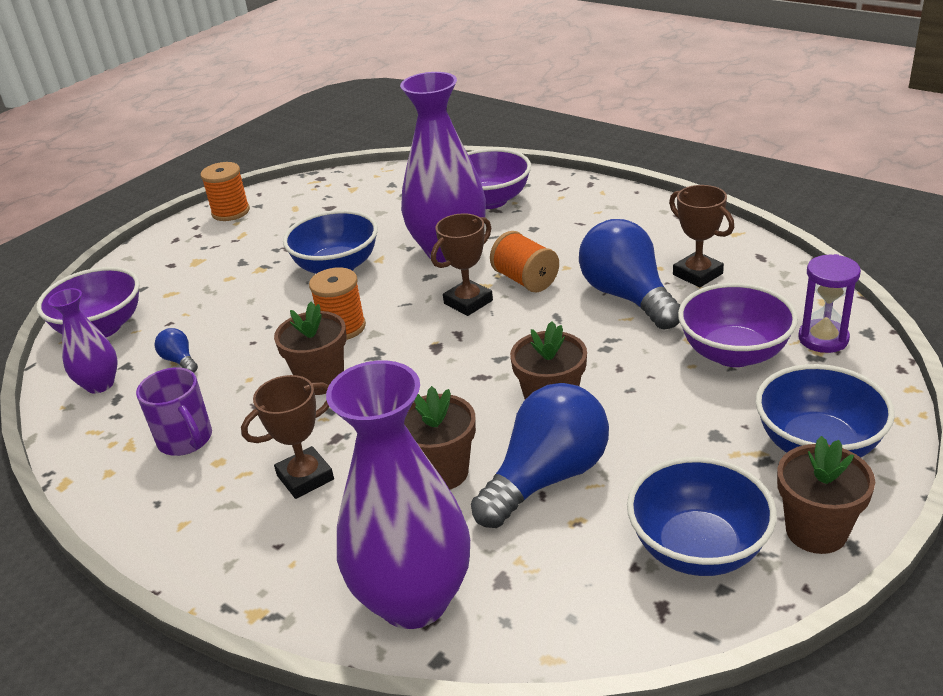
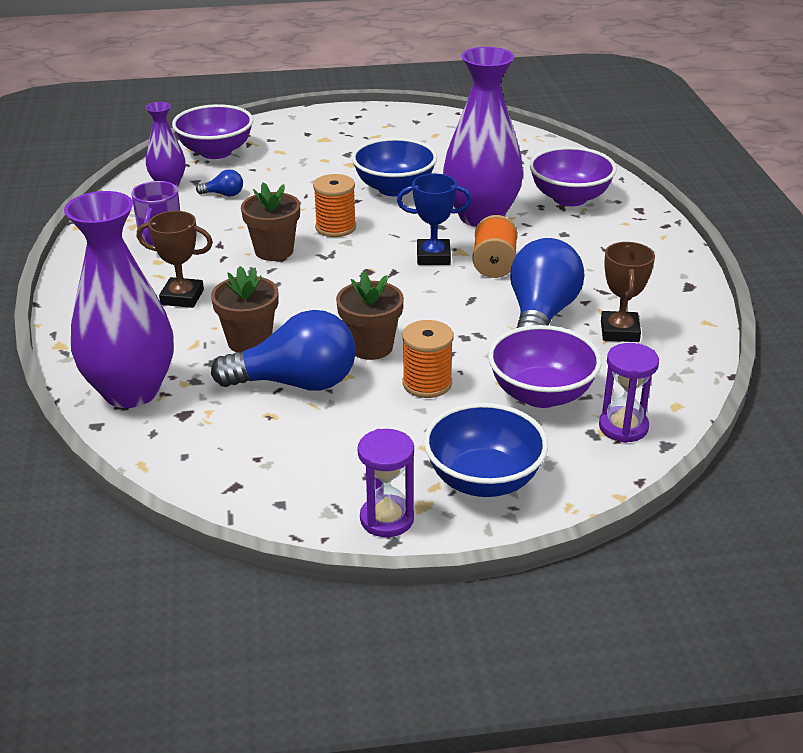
camera: 40 degrees right, 0 degrees up
blue light bulb [154,328,198,373] -> blue light bulb turned 90 degrees clockwise [196,169,243,196]
orange spool [200,162,250,221] -> orange spool moved to [402,320,454,398]
brown trophy [431,213,493,316] -> blue trophy [397,174,472,265]
blue bowl [627,457,777,576] -> none
brown flower pot [777,436,875,554] -> purple hourglass [358,429,414,537]

